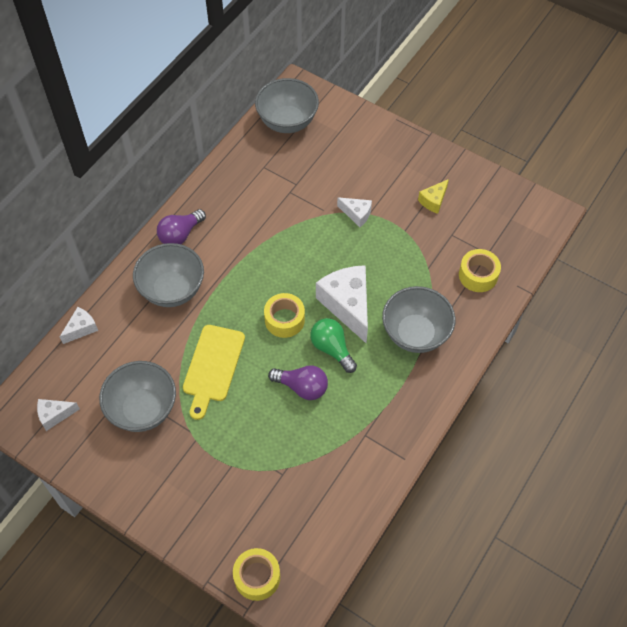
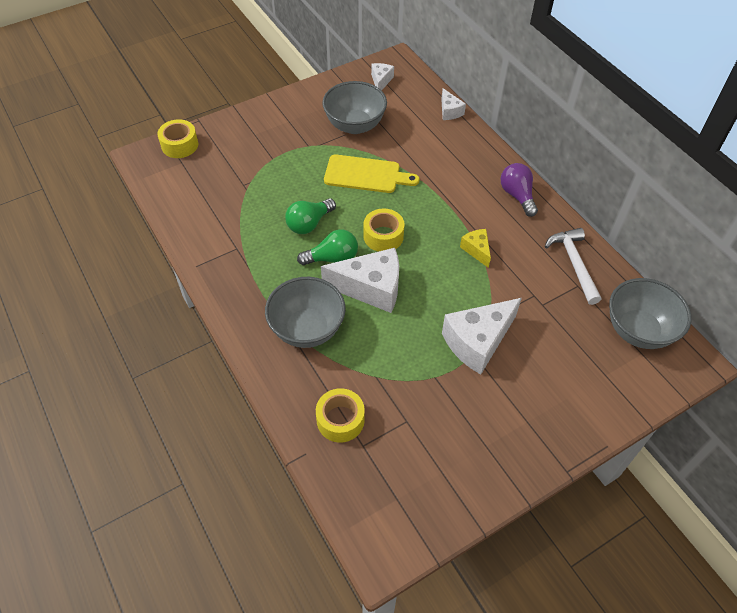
camera: 115 degrees right, 5 degrees down
grey bowl [133,243,204,307] -> none
yellow cutting board [183,325,245,420] -> yellow cutting board turned 150 degrees clockwise [324,154,420,193]
purple light bulb [268,365,328,400] -> green light bulb [285,198,336,234]
white cheese [337,197,372,227] -> white cheese [442,298,522,374], size x1.97
yellow cheese [418,179,449,214] -> yellow cheese moved to [460,229,491,268]
none -> white hammer [545,228,601,305]

